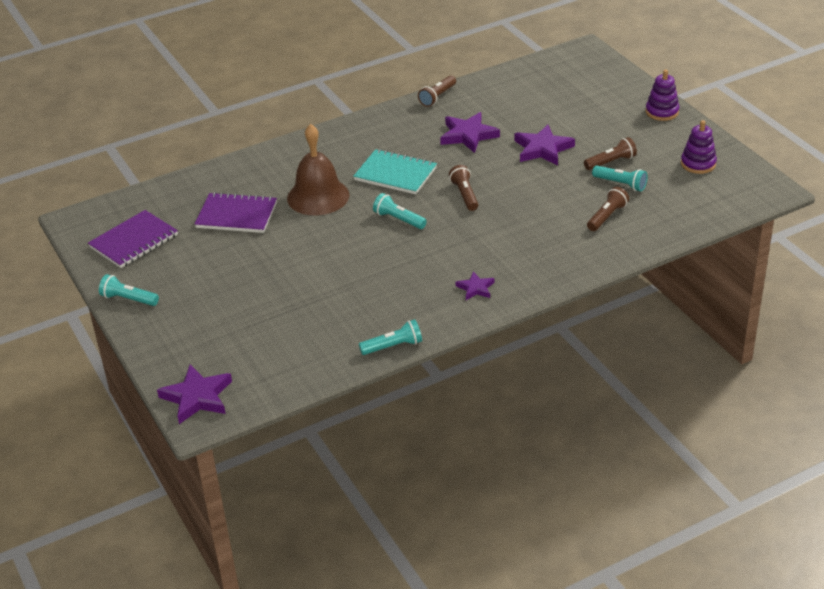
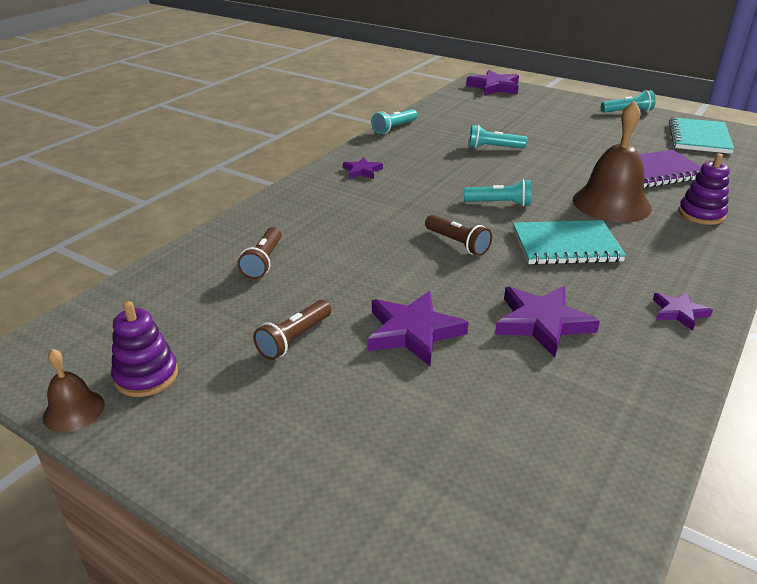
camera: 150 degrees right, 5 degrees down
purple notebook [88,210,178,268] -> turquoise notebook [669,117,734,154]
brown flashlight [418,75,456,107] -> none
turquoise flashlight [592,165,648,191] -> turquoise flashlight moved to [468,125,527,149]
purple stacking toy [645,69,679,121] -> purple stacking toy moved to [679,153,730,225]
none -> brown bell [43,349,105,432]
none -> purple star [653,292,713,331]

